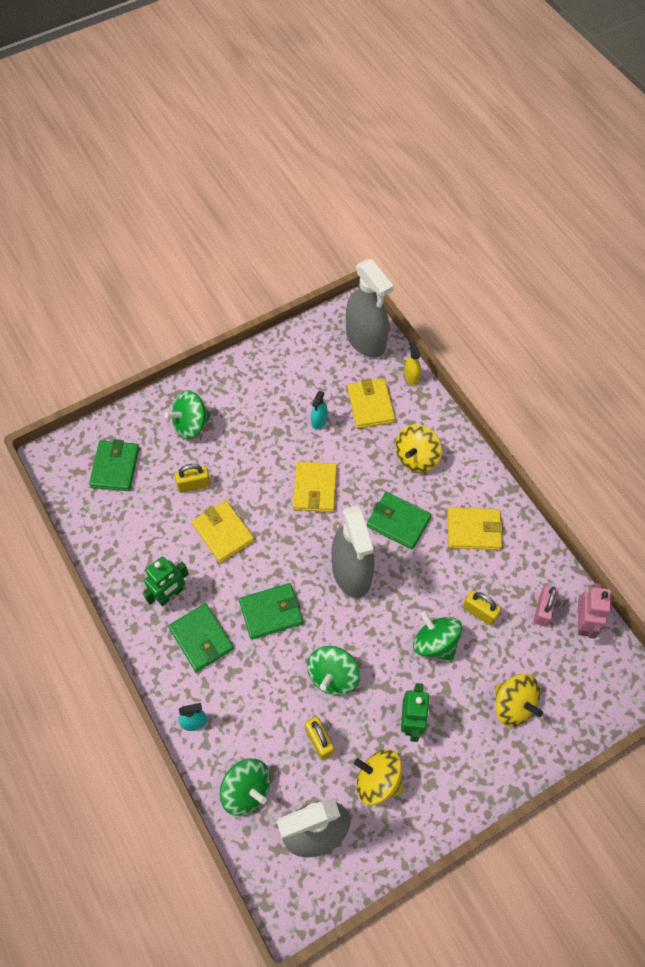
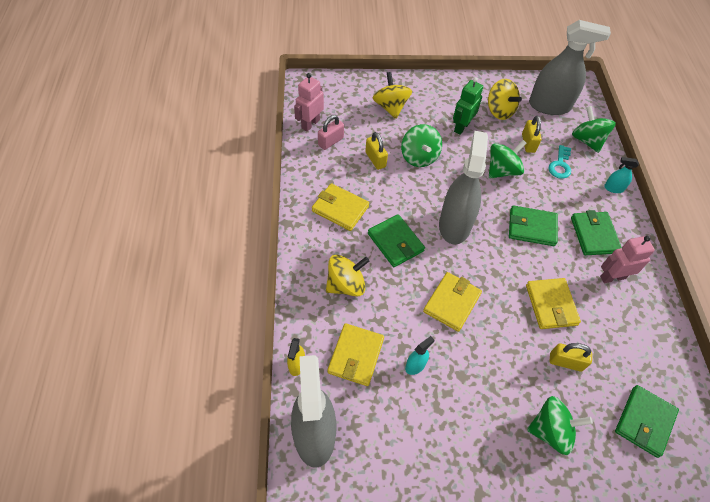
camera: 155 degrees left, 5 degrees down
green robot [142,556,189,606] -> pink robot [600,236,655,283]
none -> turquoise key [549,145,571,179]

